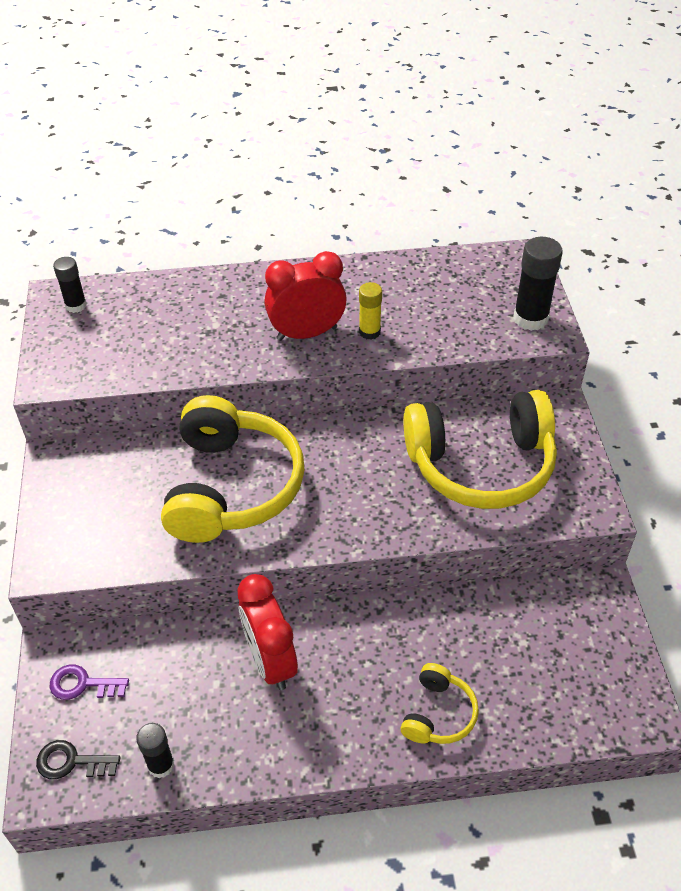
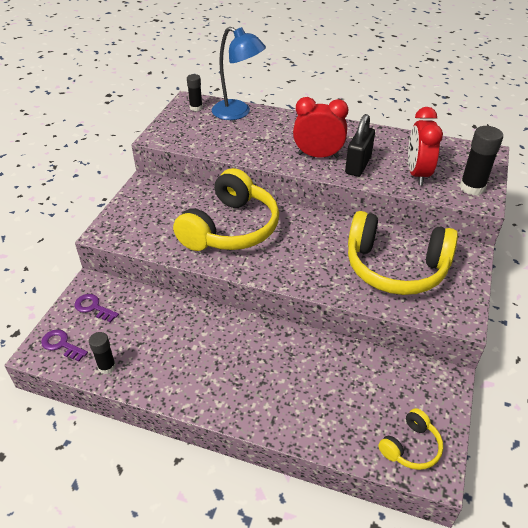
camera: 25 degrees right, 5 degrees down
black key [36,740,120,779] -> purple key [41,330,88,362]
red clock [237,574,298,690] -> red clock moved to [408,107,443,185]
yellow glue stick [359,282,382,340] -> black padlock [345,114,375,177]
yellow headphones [401,663,479,744] -> yellow headphones moved to [378,408,443,470]
none -> blue lamp [212,27,266,120]

